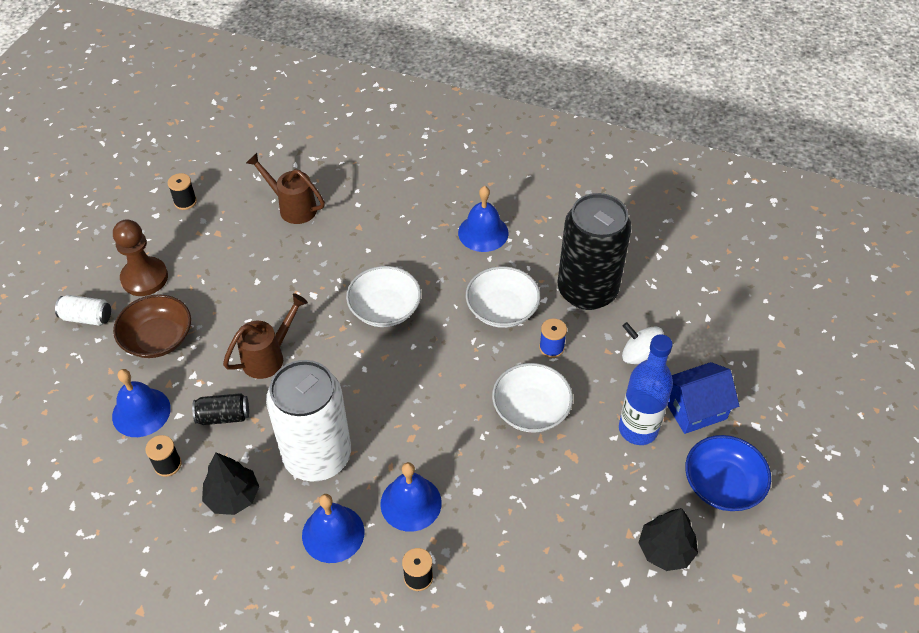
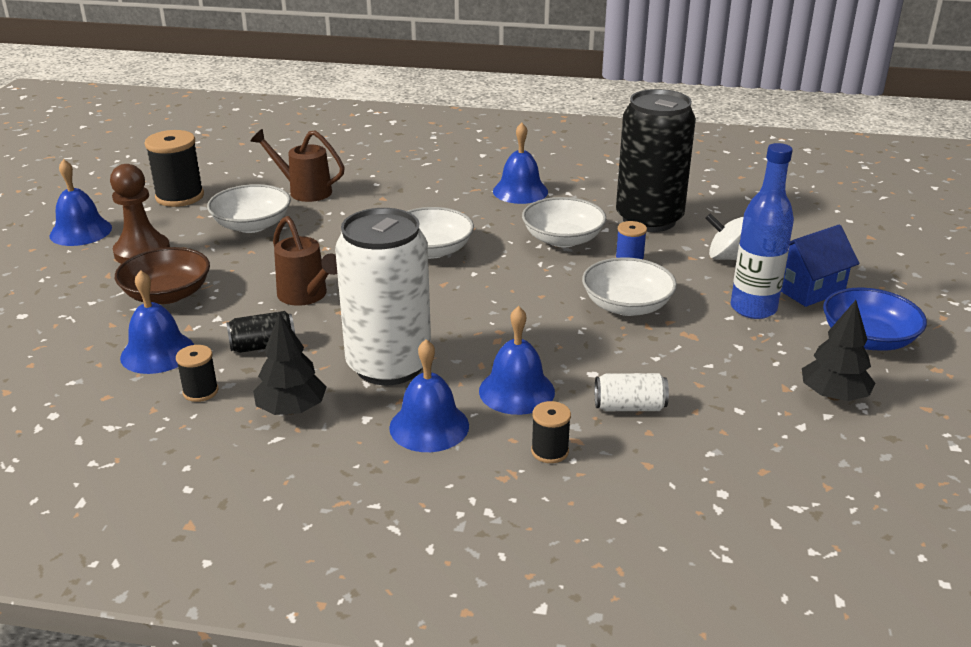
camera: 10 degrees left, 20 degrees down
white can [55,295,111,326] -> white can moved to [595,373,669,411]
black spool [168,173,197,210] -> black spool [145,130,204,207], size x1.85
brown watering can [223,293,308,379] -> brown watering can turned 105 degrees clockwise [273,216,337,306]
none -> blue bell [49,159,112,246]
none -> white bowl [207,184,291,233]

